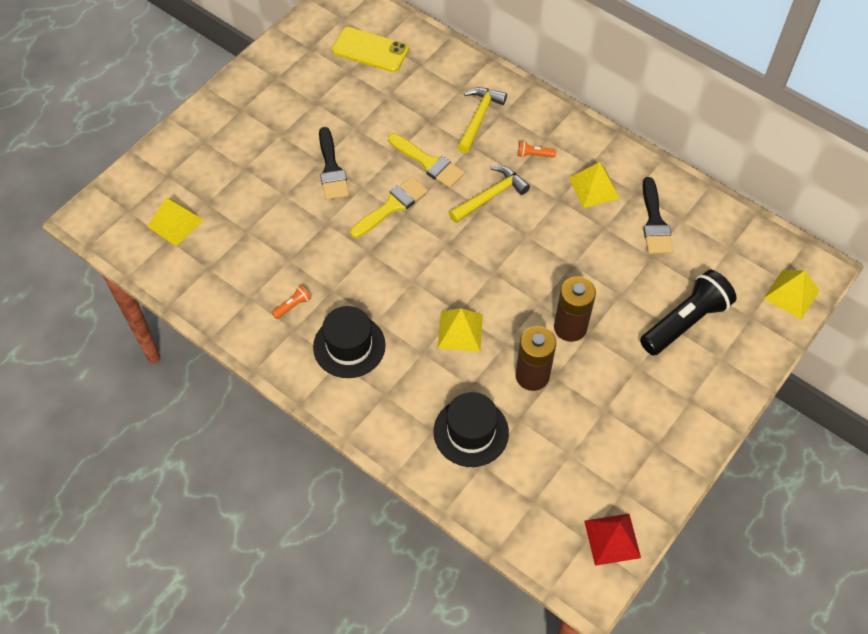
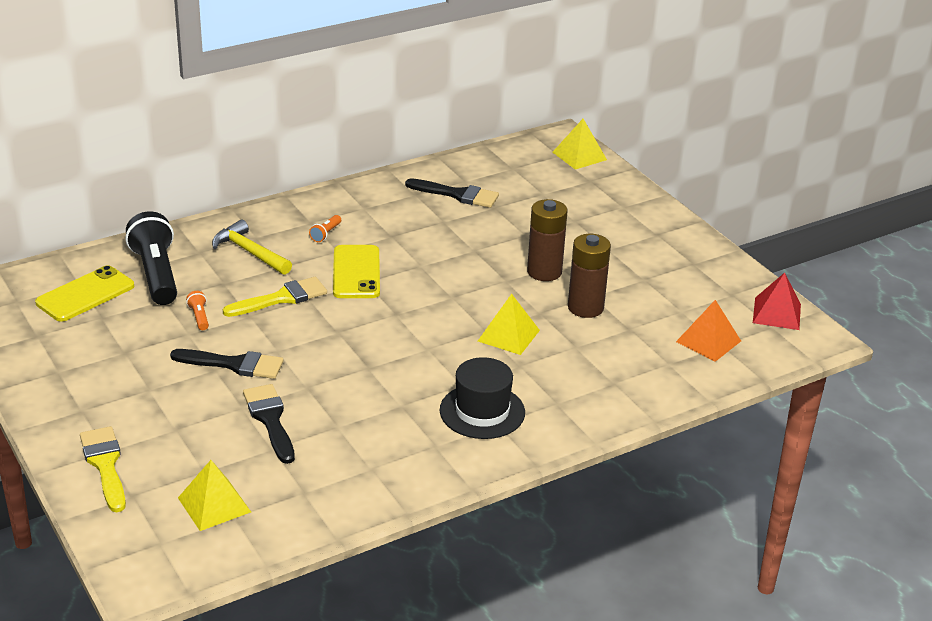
camera: 70 degrees left, 25 degrees down
orange flashlight [272,285,311,319] -> orange flashlight moved to [186,291,209,330]
yellow brush [350,176,428,238] -> yellow brush moved to [80,426,126,513]
black hat [434,392,509,467] -> none
yellow hammer [449,166,530,223] -> yellow phone [333,245,380,298]
yellow pyramid [569,162,620,208] -> none
black flashlight [640,270,737,355] -> black flashlight moved to [125,211,177,305]
none -> black brush [243,384,295,464]
none -> orange pyramid [676,300,741,362]

